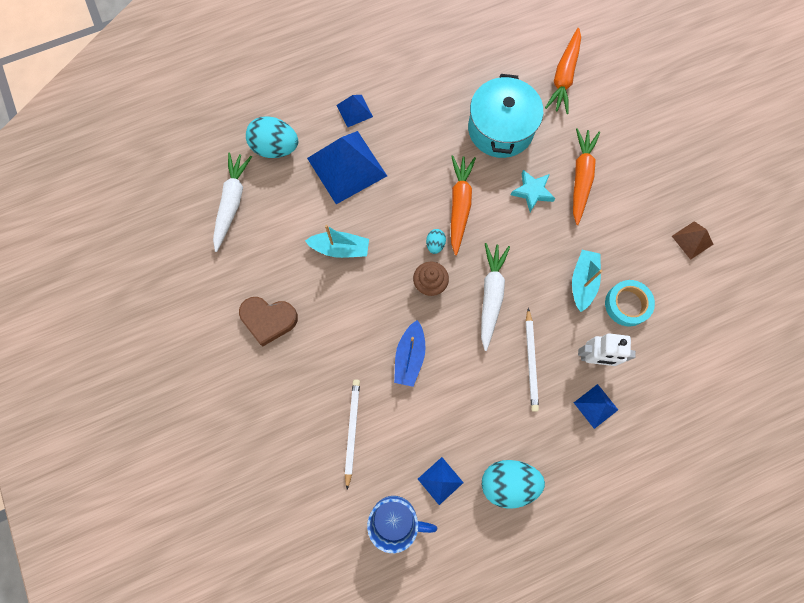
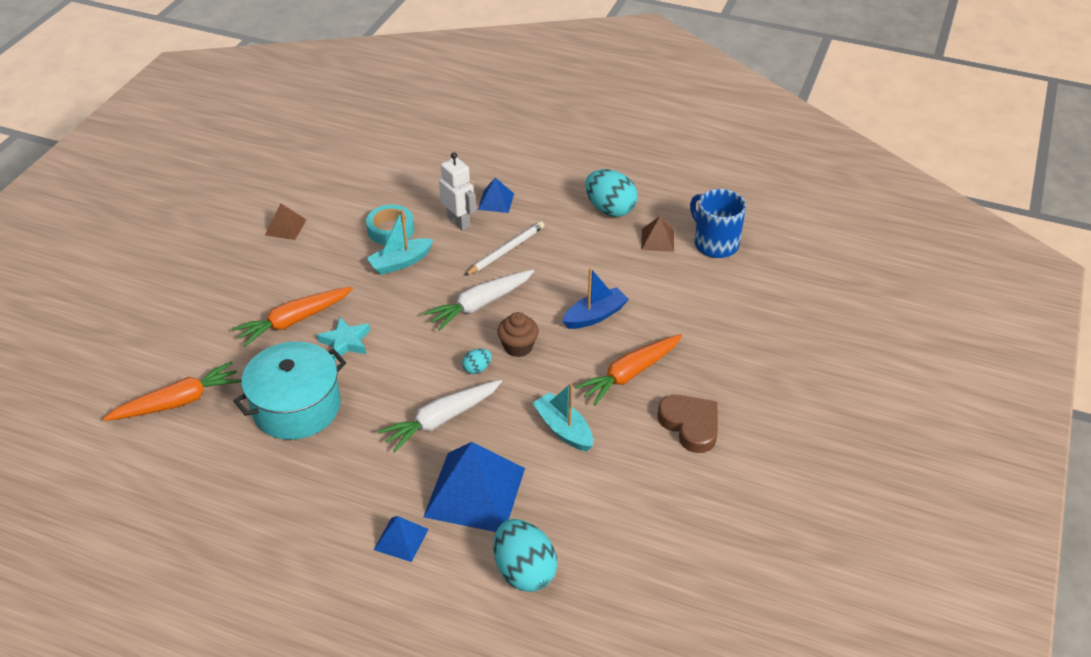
camera: 135 degrees left, 30 degrees down
white carrot [213,153,252,252] -> white carrot moved to [378,380,502,452]
white pencil [345,379,360,489] -> none
blue pyramid [418,457,464,505] -> brown pyramid [641,216,674,252]
orange carrot [451,155,476,255] -> orange carrot moved to [575,334,682,405]

